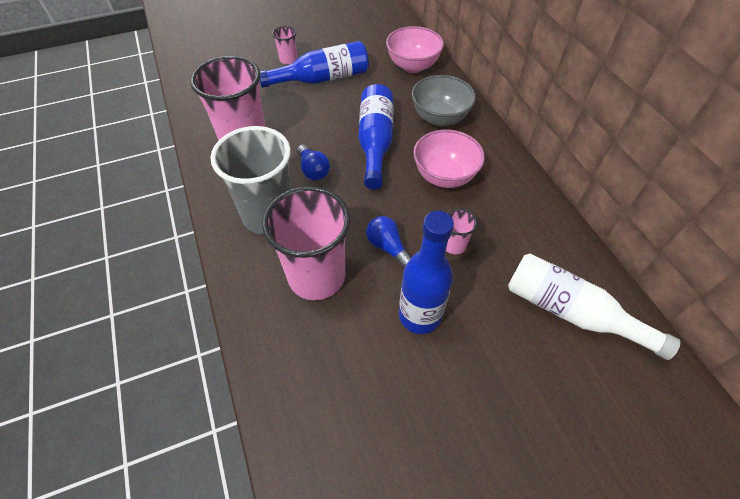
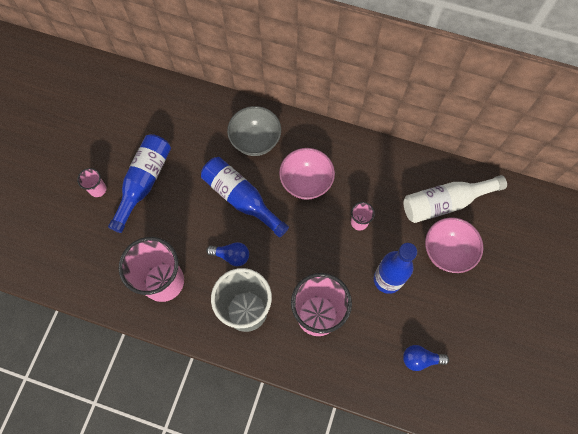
camera: 50 degrees left, 15 degrees up
blue light bulb [366,216,411,268] -> blue light bulb moved to [403,345,449,371]
pink bowl [386,26,444,73] -> pink bowl moved to [425,217,483,273]

